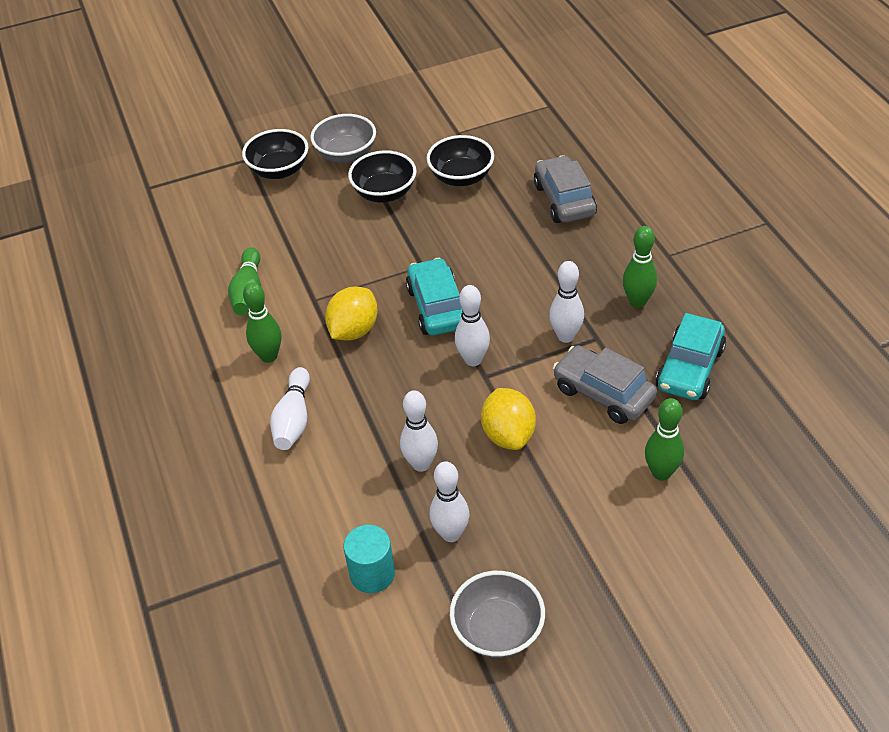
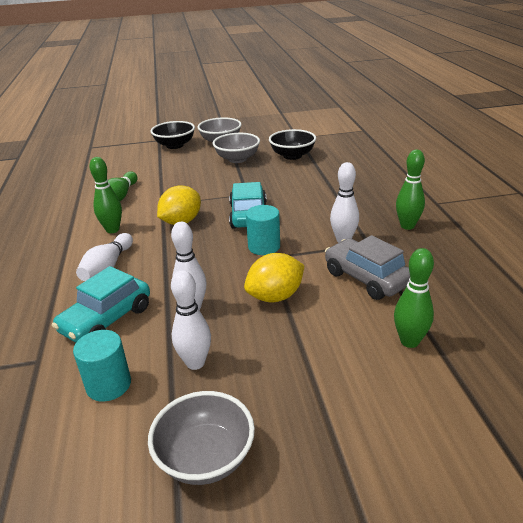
camera: 10 degrees right, 15 degrees down
black bowl [348,150,417,203] -> grey bowl [213,133,260,163]
white bowling pin [455,285,490,366] -> turquoise cylinder [246,205,280,255]
yellow lemon [481,388,536,450] -> yellow lemon turned 60 degrees clockwise [244,253,305,302]
grey car [534,155,597,223] -> none
turquoise car [656,313,726,400] -> turquoise car moved to [52,266,150,343]

